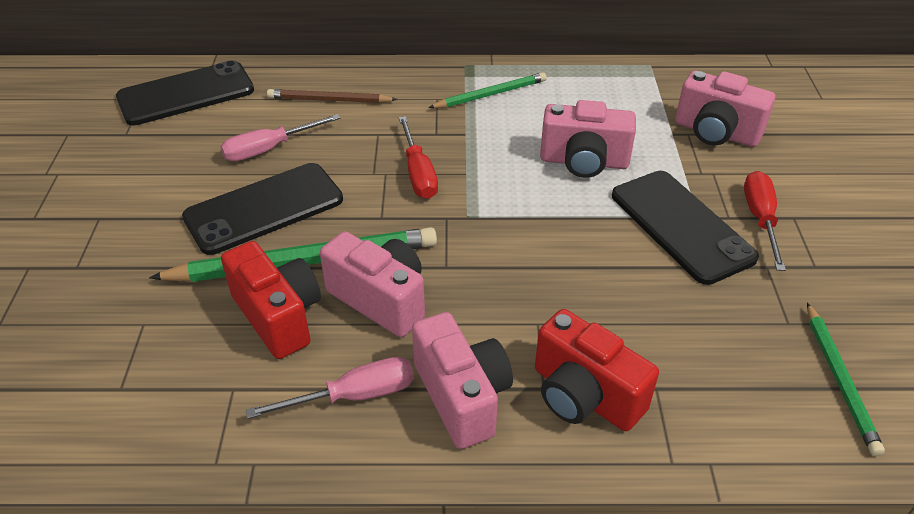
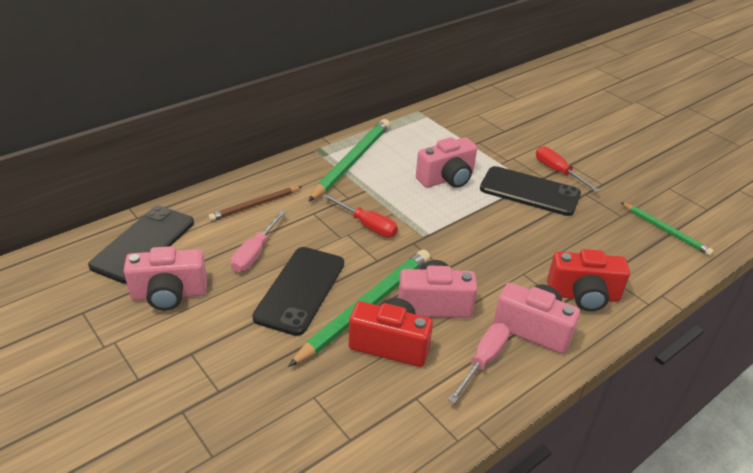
camera: 40 degrees left, 5 degrees down
green pencil [428,72,547,108] -> green pencil [308,119,390,202], size x1.73
pink camera [675,71,775,147] -> pink camera moved to [124,246,207,310]

